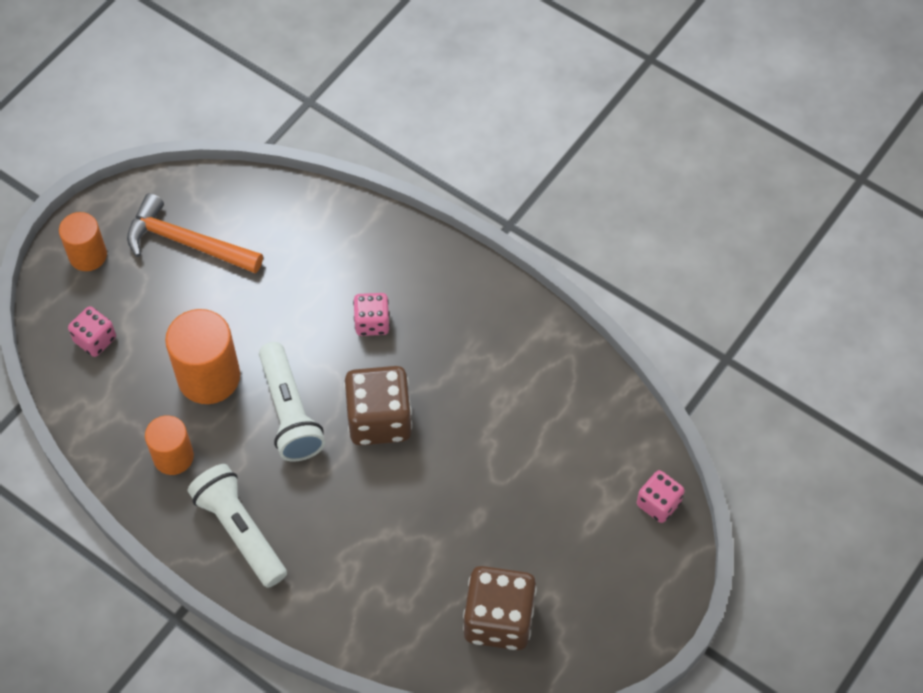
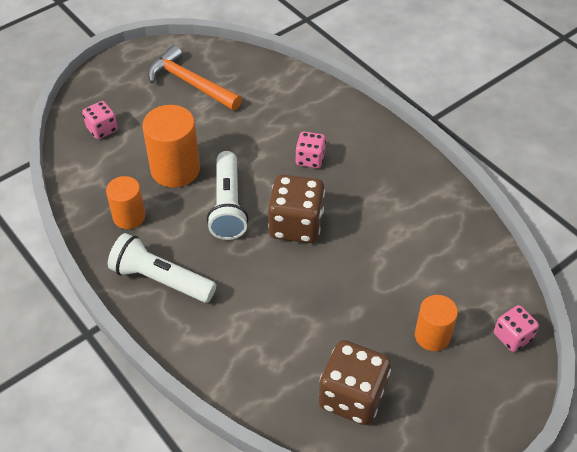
camera: 15 degrees right, 10 degrees down
orange cylinder [59,212,107,271] -> orange cylinder moved to [415,295,458,351]
white flashlight [188,464,287,588] -> white flashlight turned 45 degrees counterclockwise [108,233,216,303]

